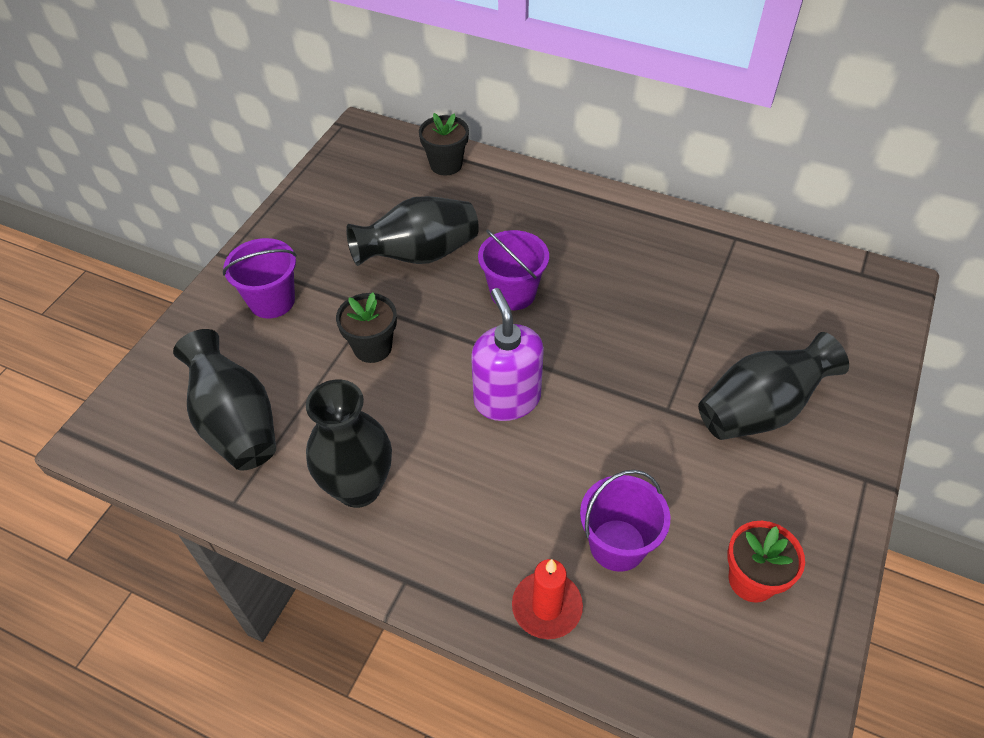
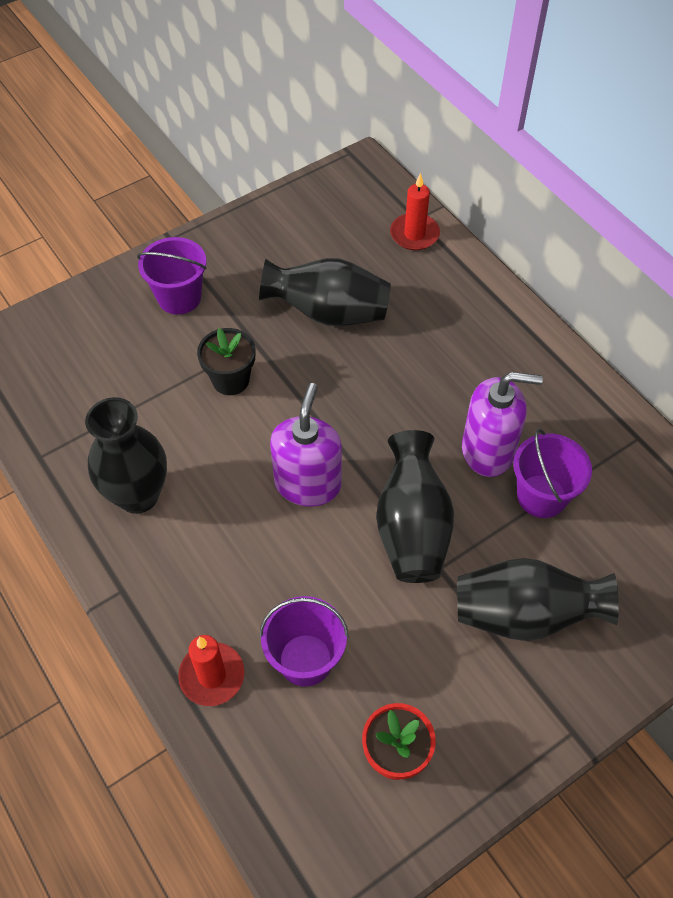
camera: 30 degrees right, 5 degrees up
black vase [173,329,276,471] -> black vase moved to [376,430,454,583]
black flower pot [419,113,469,176] -> red candle [390,173,440,250]
purple bucket [478,230,549,310] -> purple bucket moved to [513,428,592,518]
none -> purple soap dispenser [462,372,543,477]

